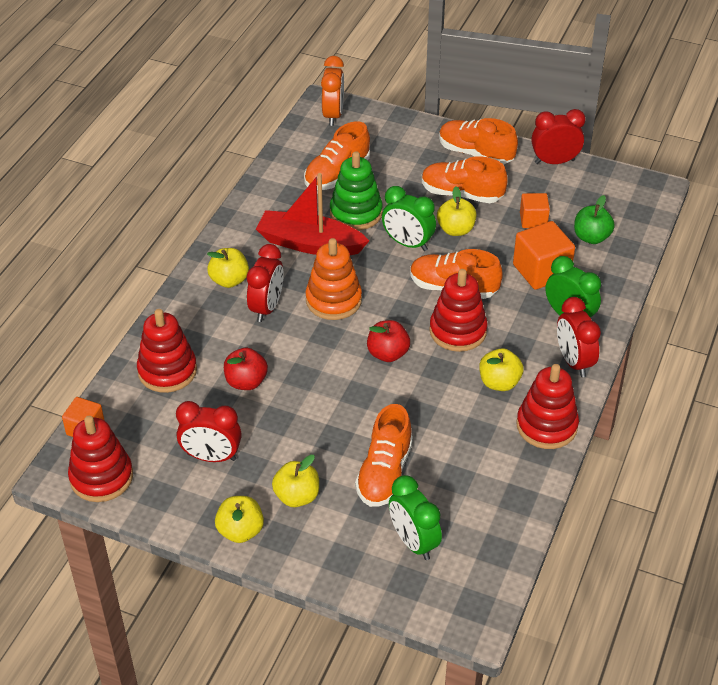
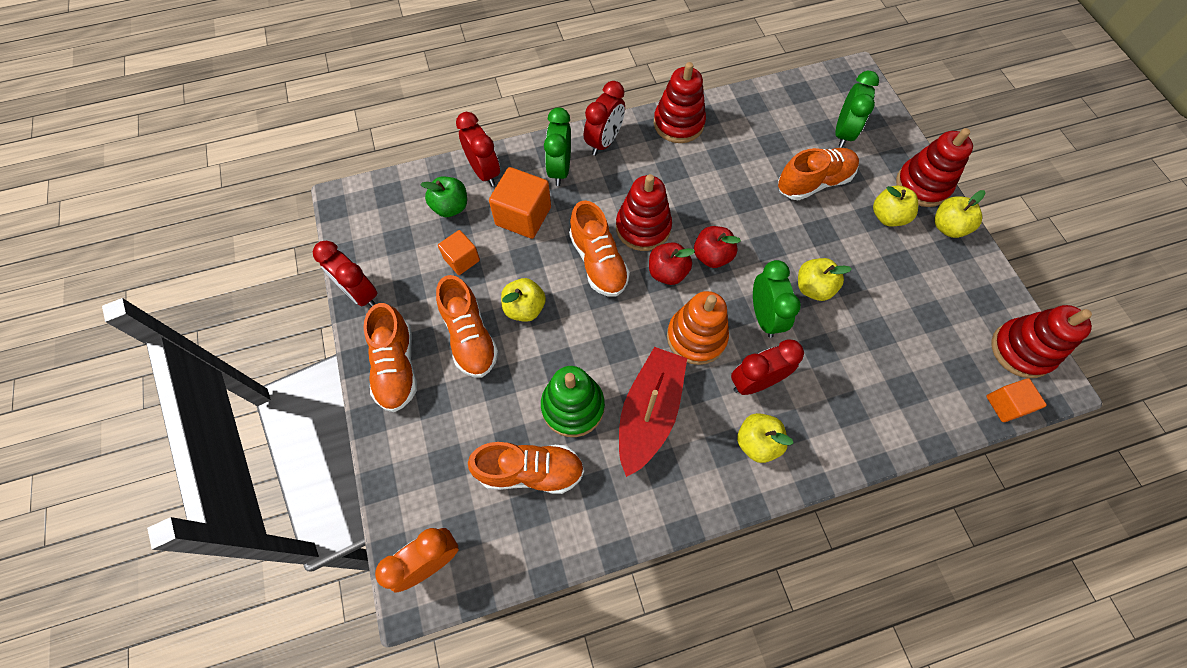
camera: 130 degrees left, 20 degrees up
red stacking toy [137,309,197,393] -> red stacking toy moved to [896,128,973,207]
red clock [176,401,242,462] -> red clock moved to [456,112,500,187]
red apple [224,348,268,390] -> red apple moved to [649,242,695,285]
red boat [256,173,369,255] -> red boat turned 135 degrees counterclockwise [619,347,687,477]
green clock [382,186,436,251] -> green clock moved to [753,260,801,338]
yellow apple [479,348,524,391] -> yellow apple moved to [798,258,852,301]

